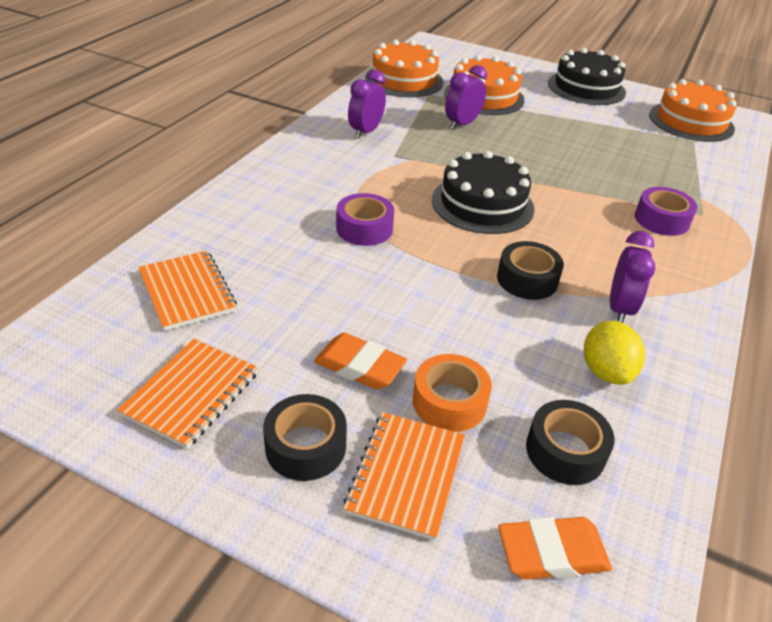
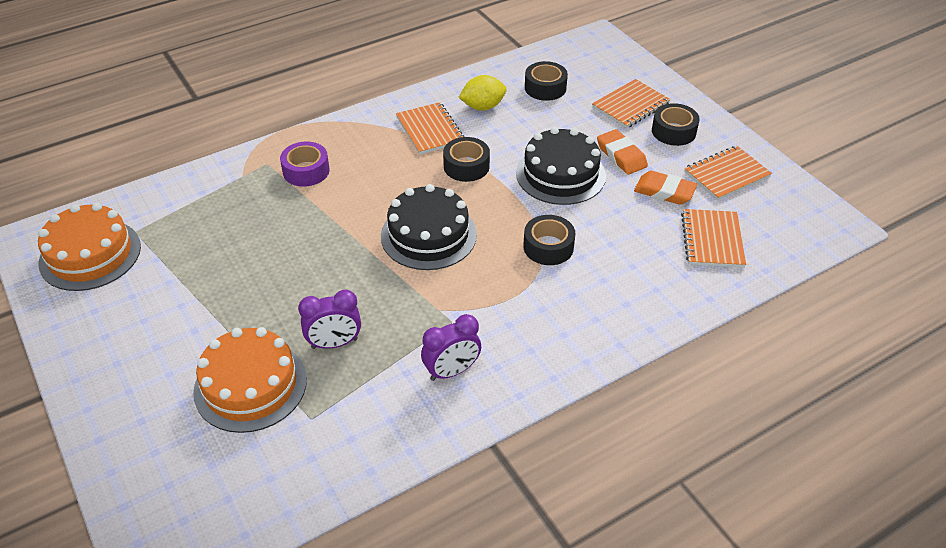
camera: 145 degrees left, 5 degrees up
purple tape [336,193,394,246] -> black tape [523,215,575,265]
orange cake [365,40,443,97] -> none
orange tape [413,354,492,432] -> none
orange eraser [498,517,612,580] -> orange eraser moved to [634,171,697,205]
black cake [548,48,626,105] -> black cake moved to [516,127,606,205]
yellow lemon [584,321,645,384] -> yellow lemon turned 45 degrees clockwise [458,75,507,111]
purple clock [610,231,655,323] -> orange notebook [396,102,464,155]

